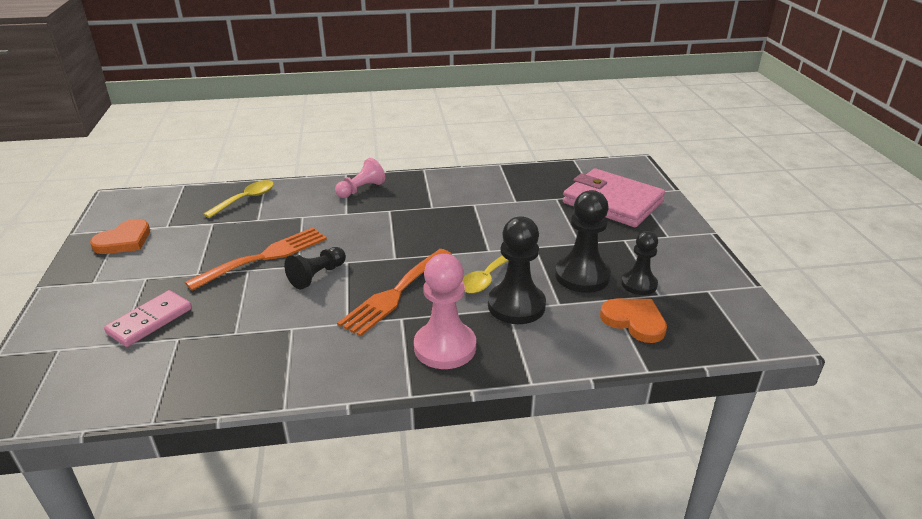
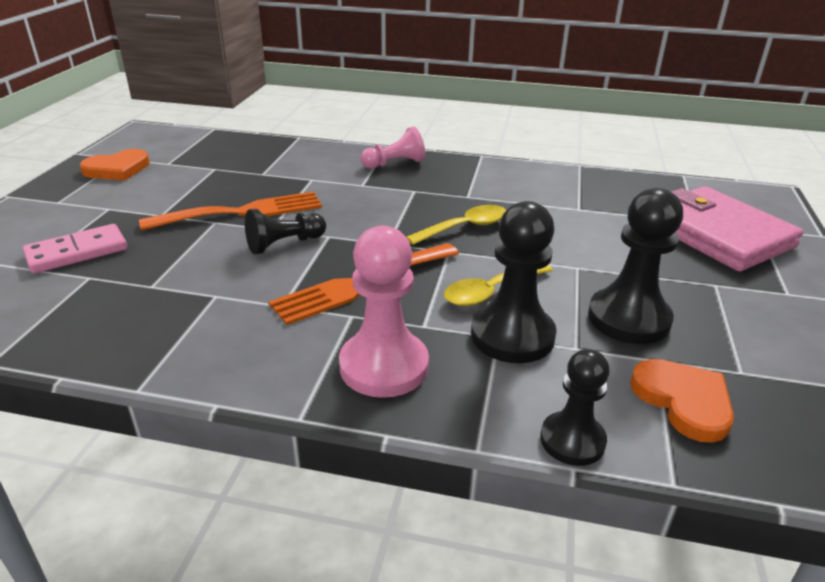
camera: 20 degrees right, 0 degrees up
yellow spoon [203,180,274,218] -> yellow spoon moved to [406,205,506,245]
black pawn [621,231,658,295] -> black pawn moved to [540,349,610,466]

